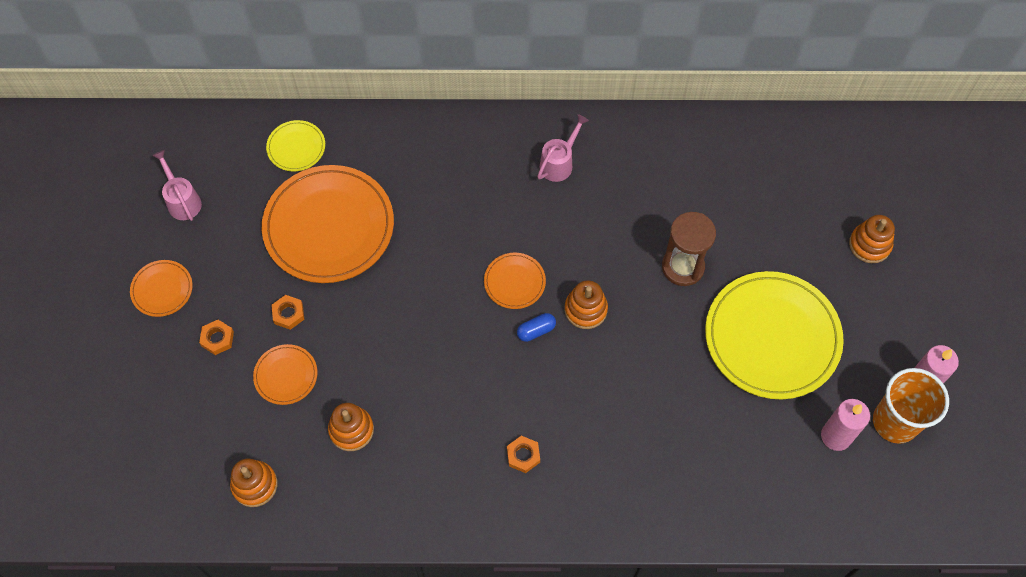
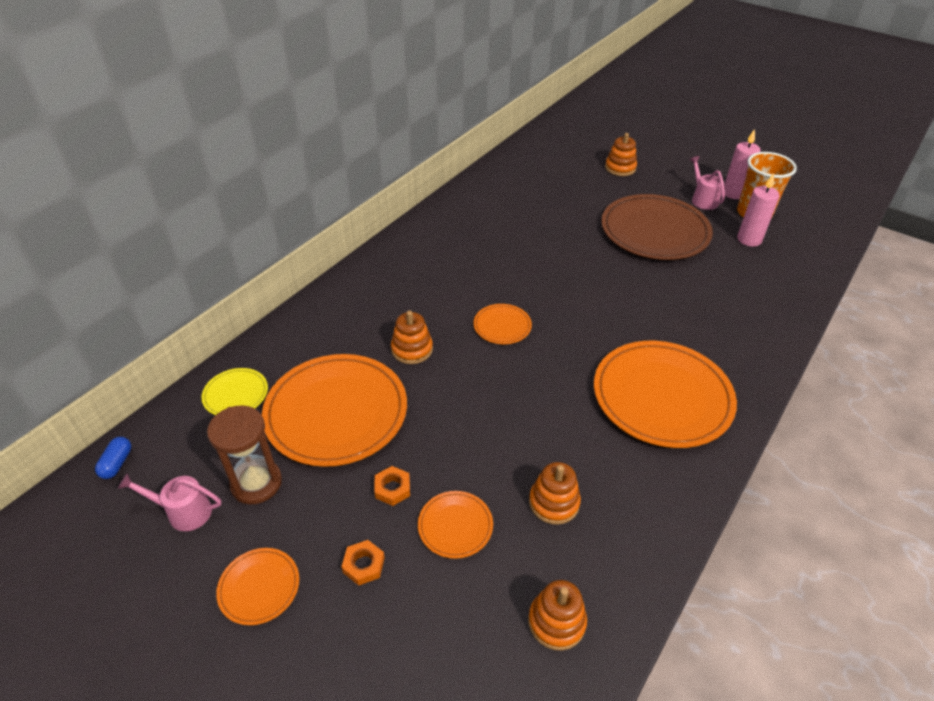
camera: 55 degrees left, 20 degrees down
orange nut [507,436,540,473] -> orange plate [594,341,737,448]
blue capsule [517,313,556,342] -> blue capsule moved to [95,437,131,479]
pink watering can [537,114,589,182] -> pink watering can moved to [689,156,725,210]
orange stacking toy [565,280,608,329] -> orange stacking toy moved to [391,311,433,364]
brown hourglass [662,212,716,286] -> brown hourglass moved to [207,405,282,504]
yellow plate [705,271,844,399] -> brown plate [601,194,713,260]

